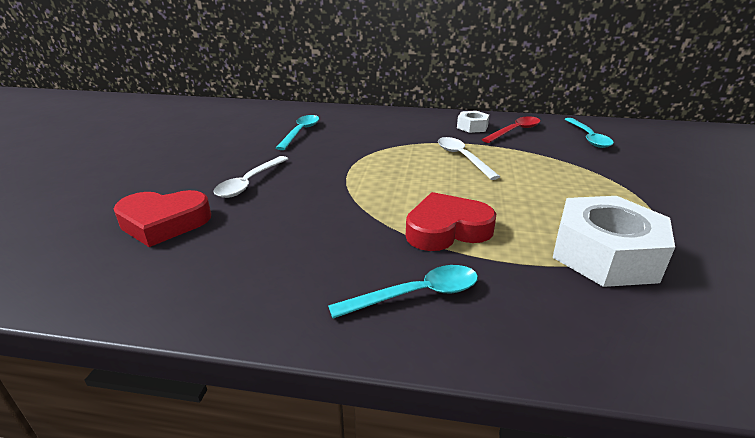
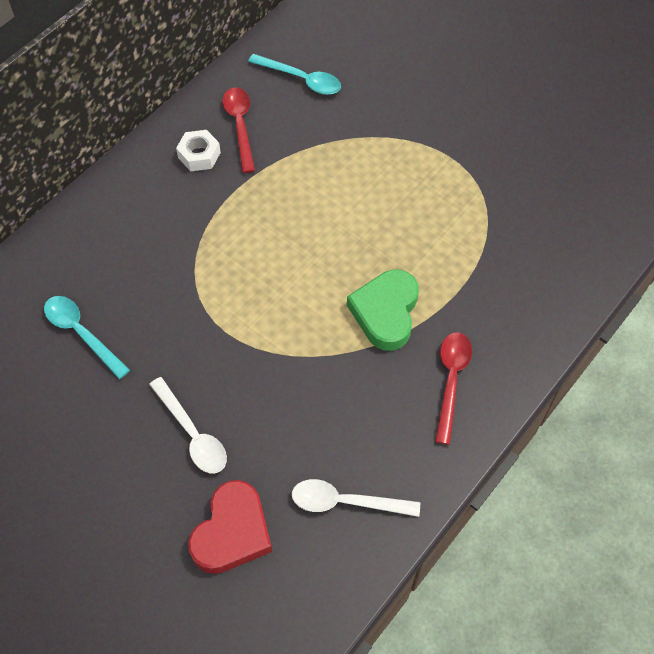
camera: 60 degrees left, 30 degrees up
turquoise spoon [328,265,478,319] -> red spoon [435,332,472,445]
red heart [406,192,496,251] -> green heart [347,269,419,351]
white spoon [438,137,500,180] -> white spoon moved to [292,479,420,517]
white nut [553,196,675,287] -> none

